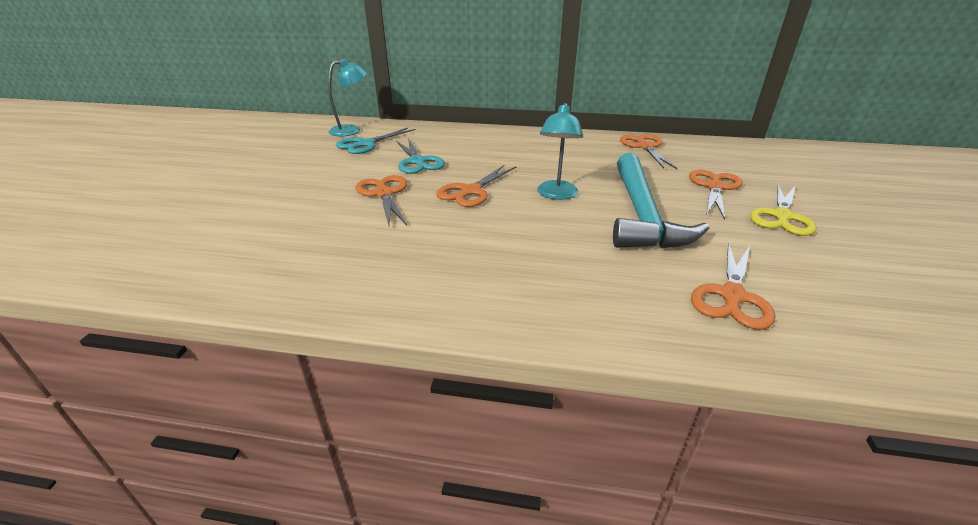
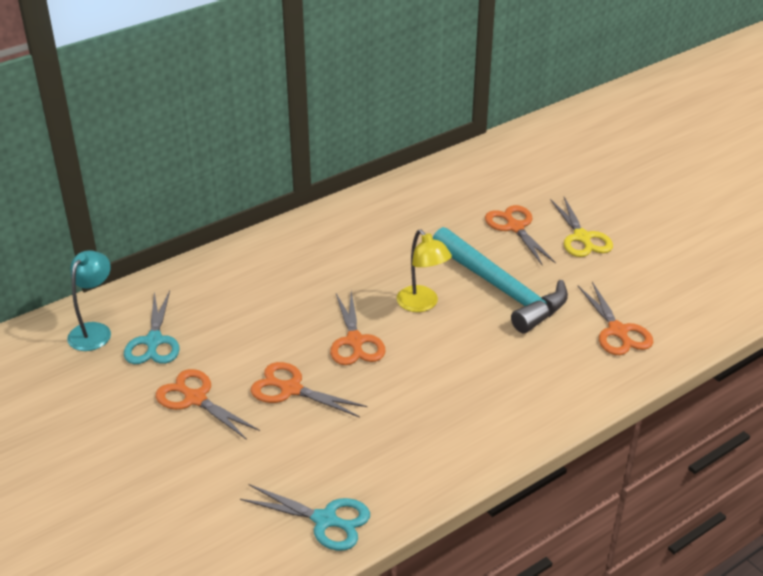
camera: 45 degrees left, 5 degrees up
turquoise scissors [396,138,445,174] -> turquoise scissors moved to [240,484,370,551]
turquoise lamp [537,103,583,200] -> yellow lamp [397,229,452,312]
orange scissors [620,134,678,169] -> orange scissors moved to [156,369,260,440]

